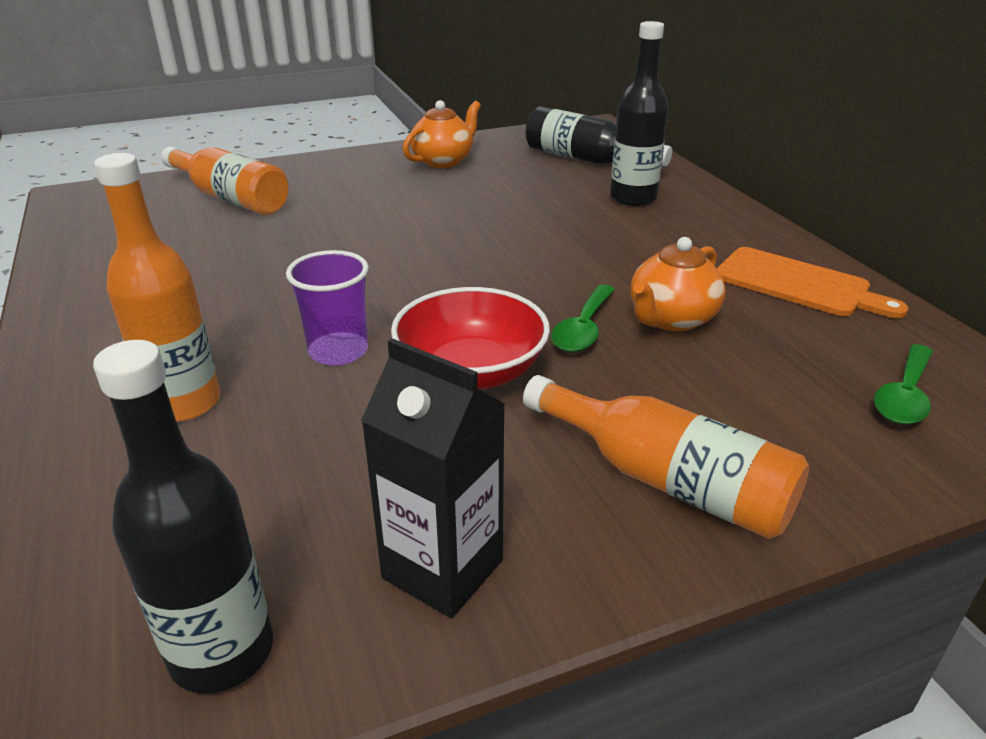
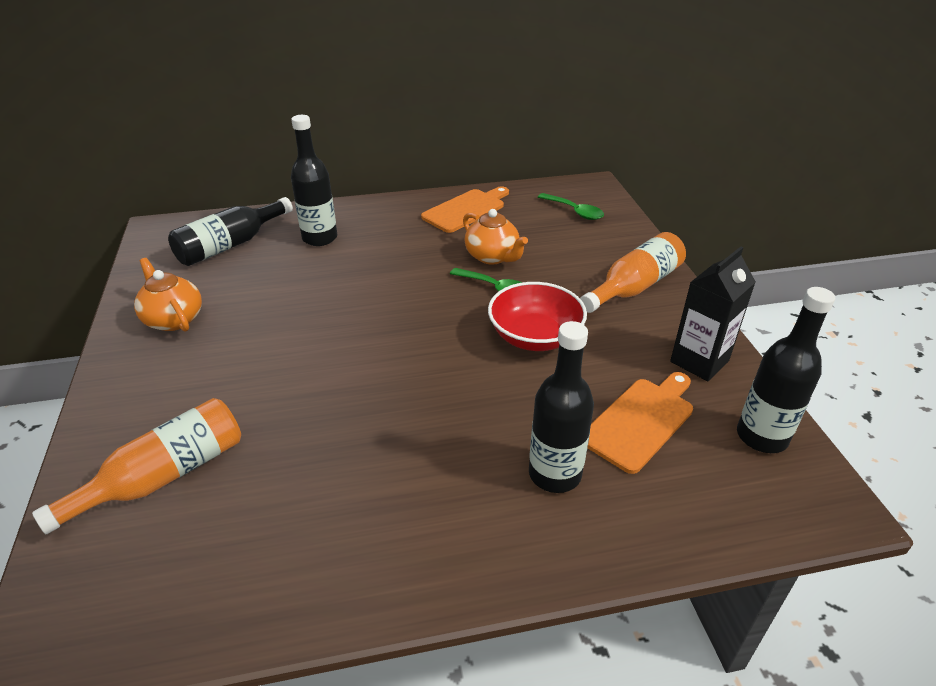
camera: 80 degrees left, 5 degrees up
orange bottle [94,153,220,422] -> black bottle [529,321,594,493]
purple cup [286,250,369,366] -> none
none -> orange cutting board [587,372,693,474]

